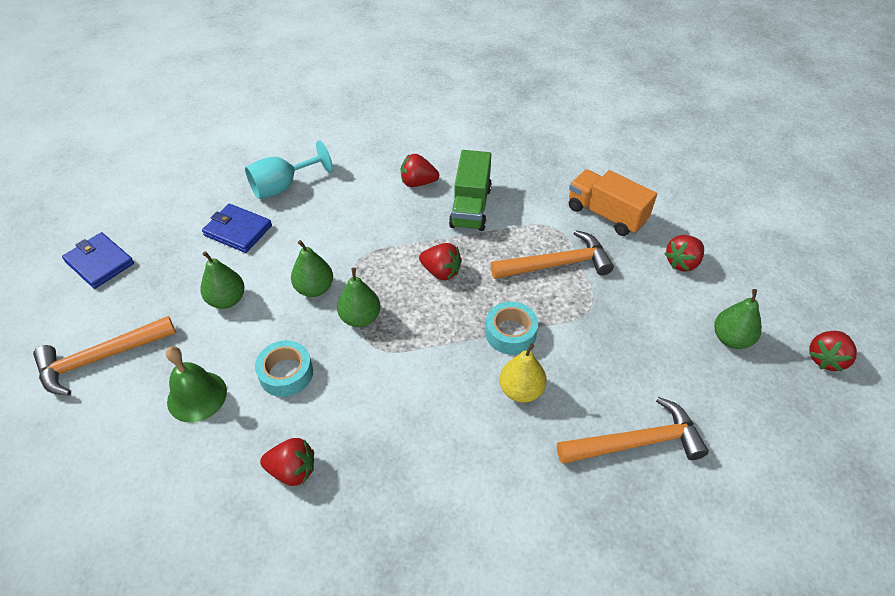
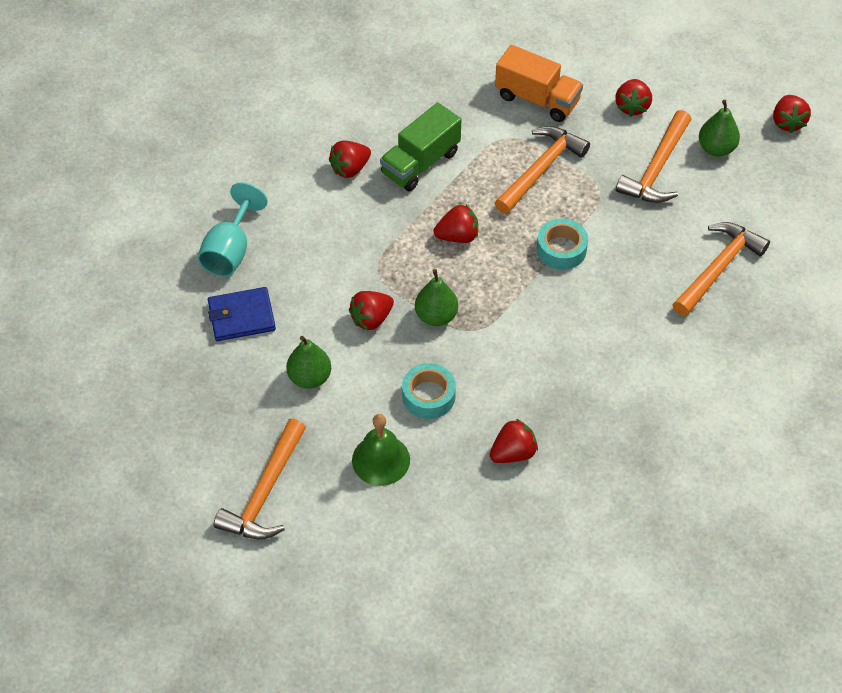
camera: 40 degrees left, 5 degrees up
blue wallet [62,232,134,289] -> none
green pear [291,240,333,297] -> red strawberry [349,291,394,330]
green truck [449,150,492,231] -> green truck turned 75 degrees clockwise [380,102,461,191]
yellow pear [499,343,547,403] -> none
orange truck [569,169,657,236] -> orange truck turned 150 degrees counterclockwise [495,45,583,122]
none -> orange hammer [616,110,691,203]

